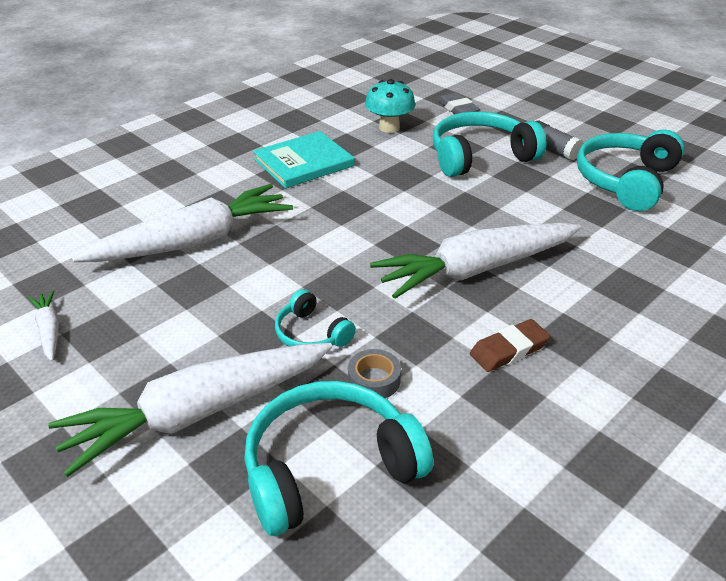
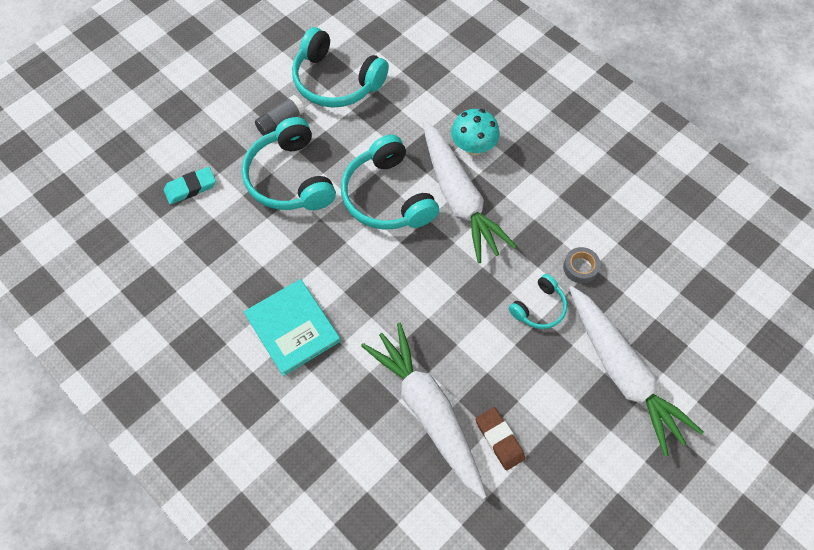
camera: 90 degrees left, 25 degrees up
white carrot [28,290,59,361] -> none
turquoise headphones [244,381,433,536] -> turquoise headphones moved to [341,134,439,230]
turquoise mushroom [365,79,415,133] -> turquoise mushroom moved to [451,109,500,156]
grey eraser [438,92,480,114] -> turquoise eraser [164,167,216,204]
brown eraser [470,319,550,372] -> brown eraser moved to [475,407,525,471]

